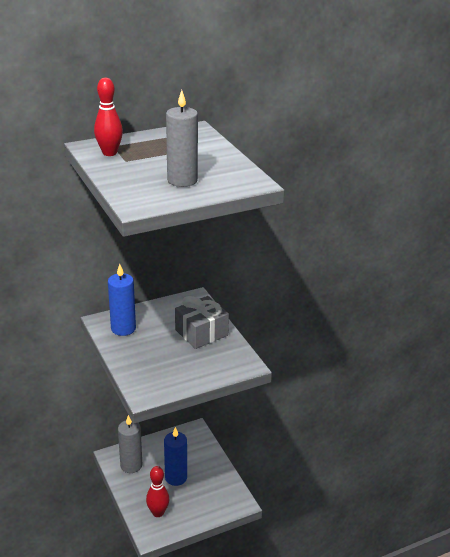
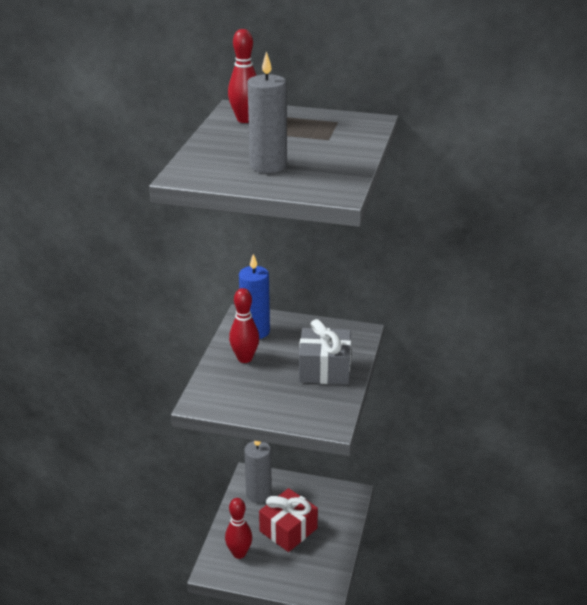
camera: 40 degrees right, 0 degrees up
blue candle [164,427,187,486] -> red gift [259,488,318,552]
none -> red bowling pin [229,288,259,363]

